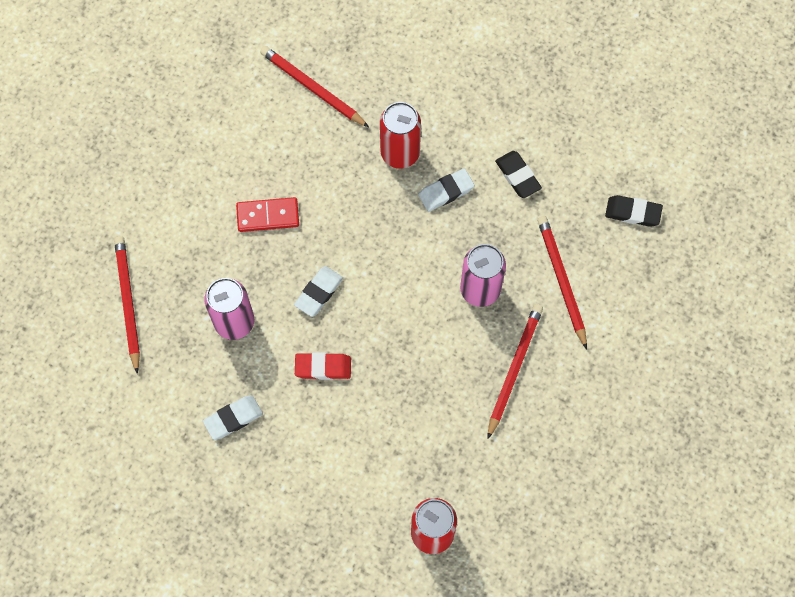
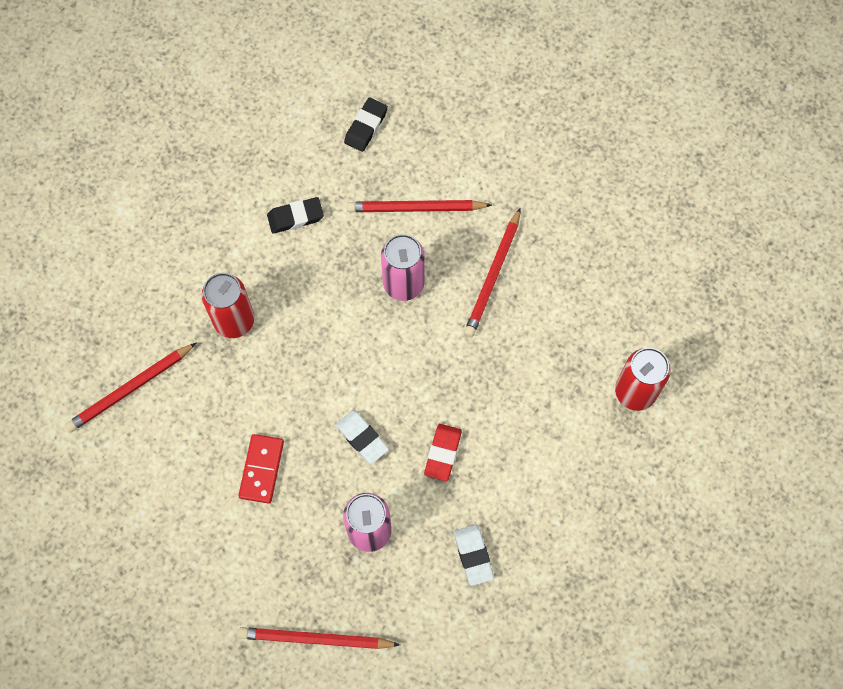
camera: 75 degrees left, 0 degrees up
white eraser [418,169,475,212] -> none
red pencil [487,304,543,439] -> red pencil turned 105 degrees counterclockwise [464,208,521,337]

